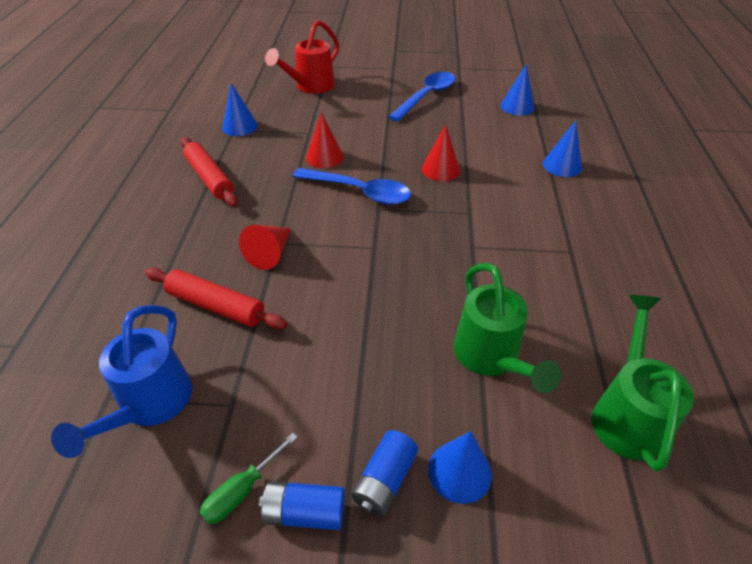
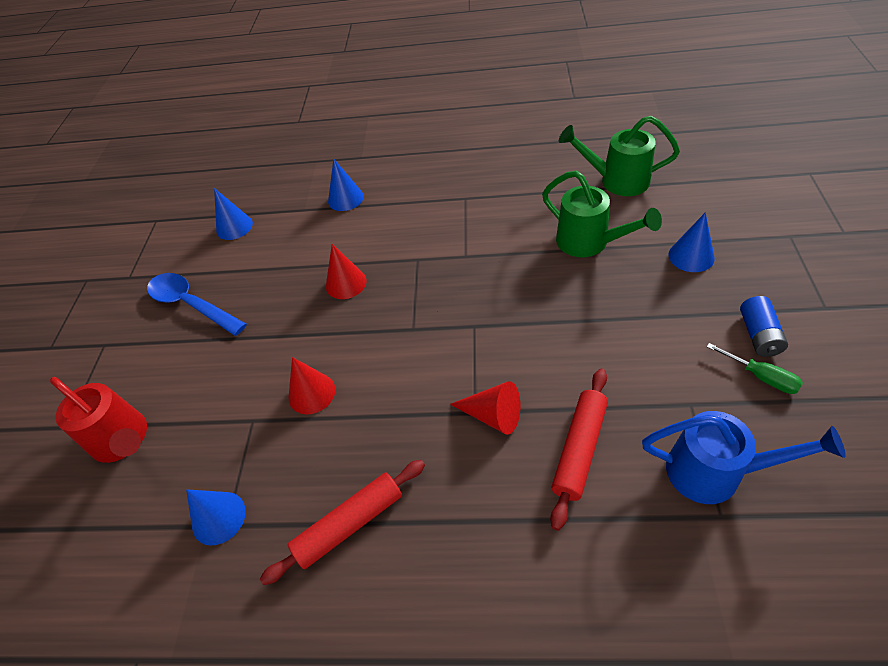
camera: 85 degrees left, 5 degrees up
blue spoon [292,168,411,205] -> none
blue battery [351,430,418,516] -> none
green watering can [454,263,561,393] -> green watering can turned 60 degrees clockwise [542,170,662,257]

